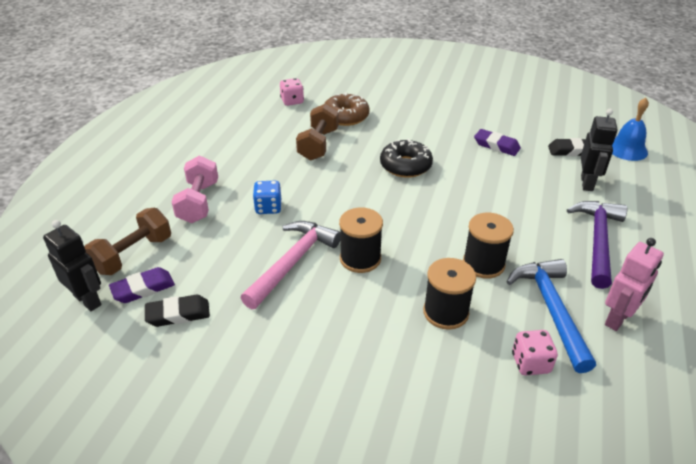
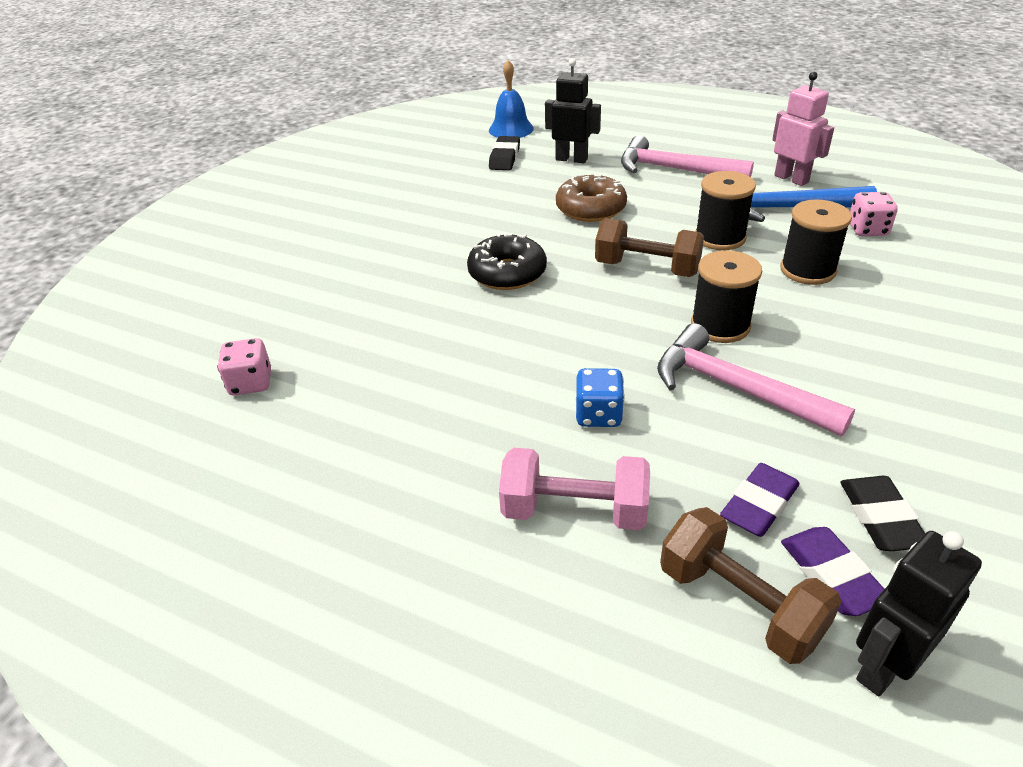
camera: 80 degrees left, 0 degrees up
brown dumbbell [296,104,339,161] -> brown dumbbell moved to [595,218,704,277]
brown donut [324,92,370,126] -> brown donut moved to [556,173,627,222]
purple eraser [474,129,521,156] -> purple eraser moved to [720,463,800,537]
purple hammer [567,201,627,289] -> pink hammer [621,135,754,177]

